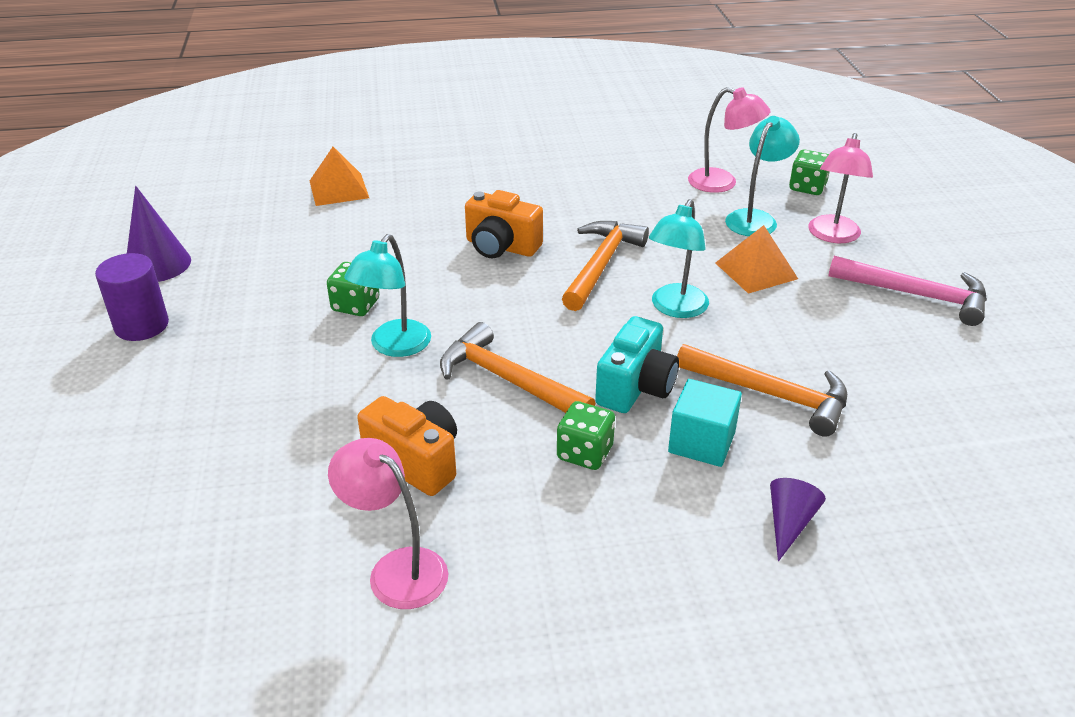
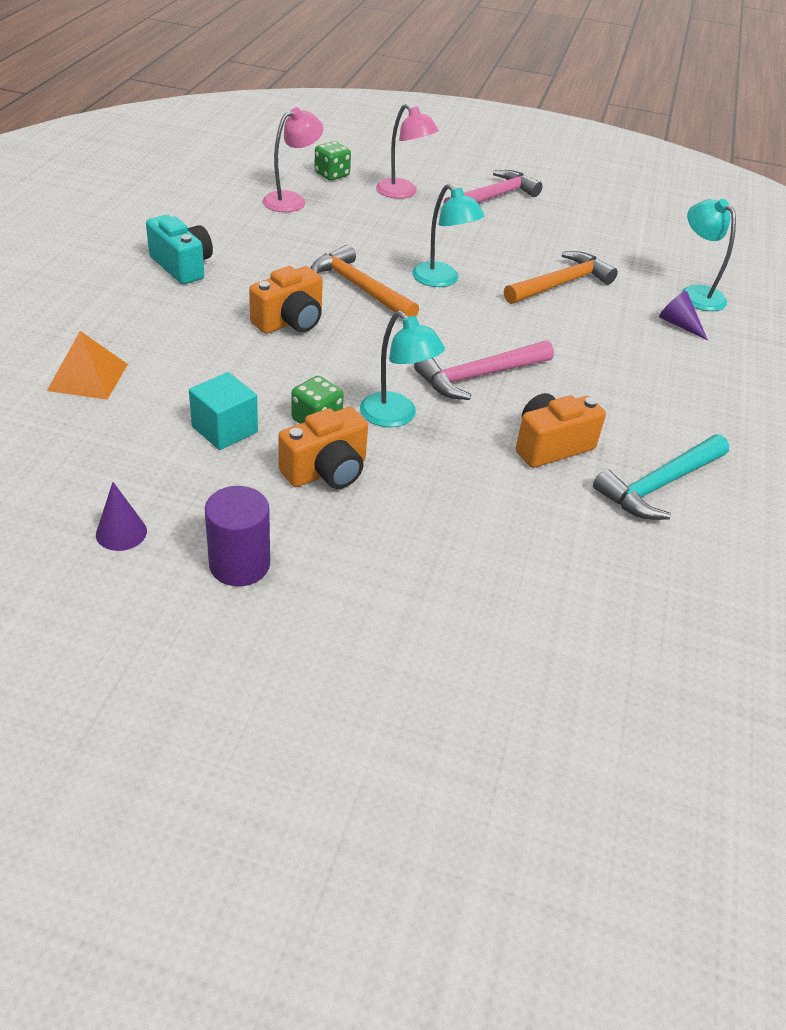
camera: 70 degrees left, 5 degrees up
purple cone [127,186,191,282] -> purple cone [96,482,147,551], size x0.63
pink lamp [328,438,448,609] -> turquoise hammer [593,434,729,520]
orange hammer [440,322,595,413] -> pink hammer [414,340,554,400]
green dice [557,401,615,470] -> none
turquoise camera [595,316,679,413] -> turquoise camera moved to [146,215,213,284]
turquoise cube [668,379,742,467] -> turquoise cube moved to [189,372,258,450]
orange pyramid [715,225,798,294] -> none
turquoise lamp [725,116,800,236] -> turquoise lamp moved to [681,199,736,311]
none -> orange camera [278,407,368,489]

